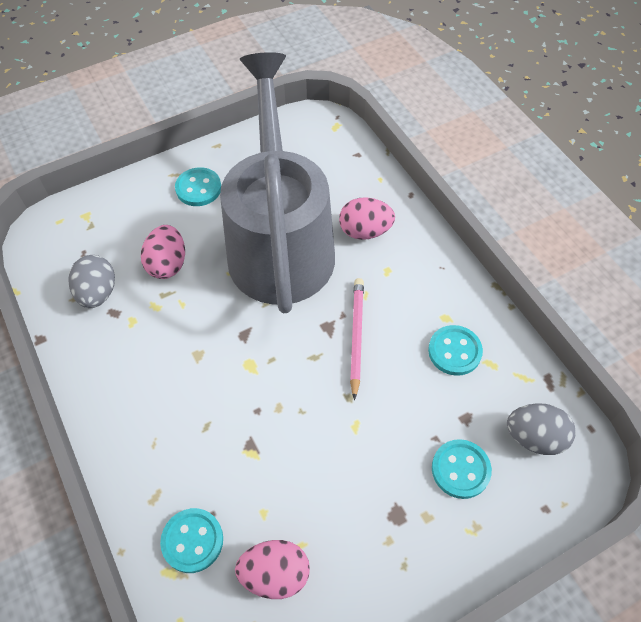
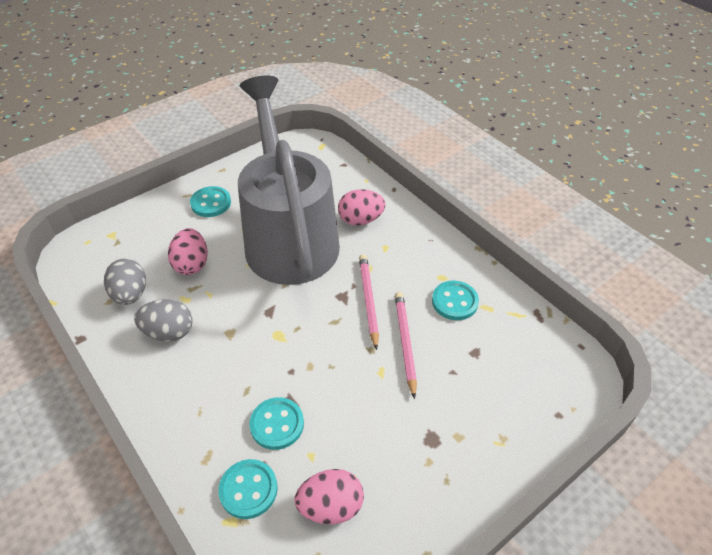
camera: 10 degrees left, 10 degrees down
turquoise button [432,439,492,499] -> turquoise button moved to [249,397,304,450]
grey egg [507,403,576,455] -> grey egg moved to [134,299,193,341]
none -> pink pencil [395,292,417,399]

